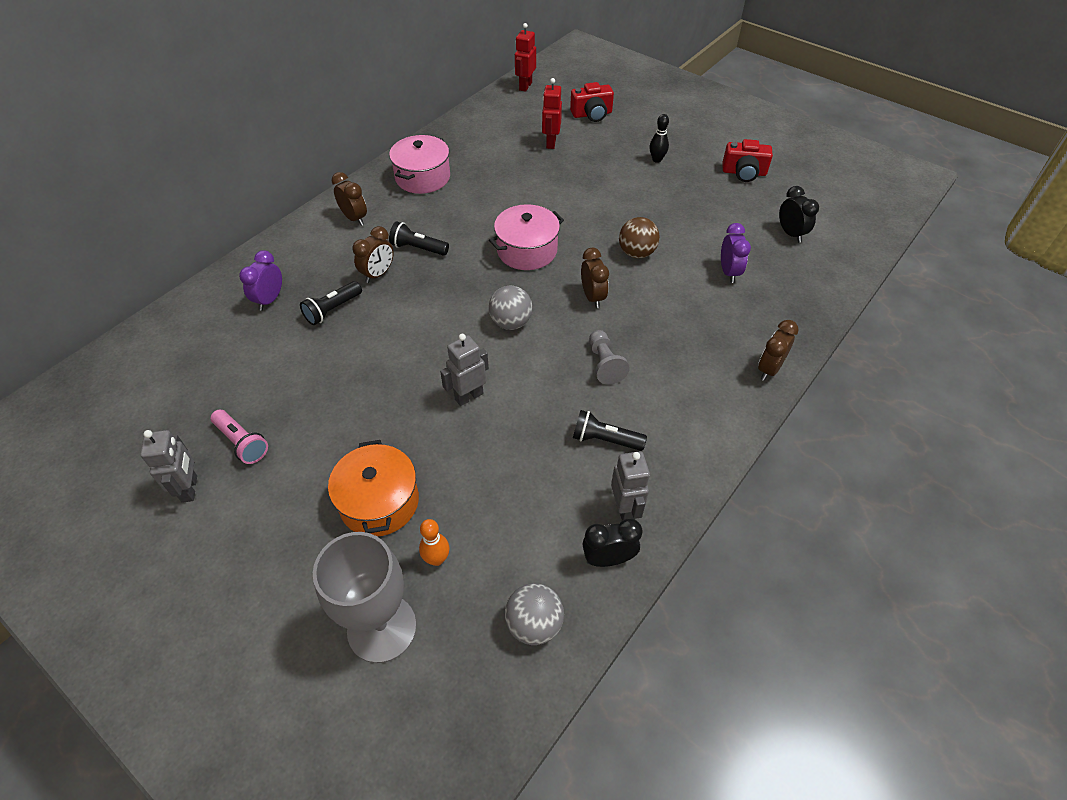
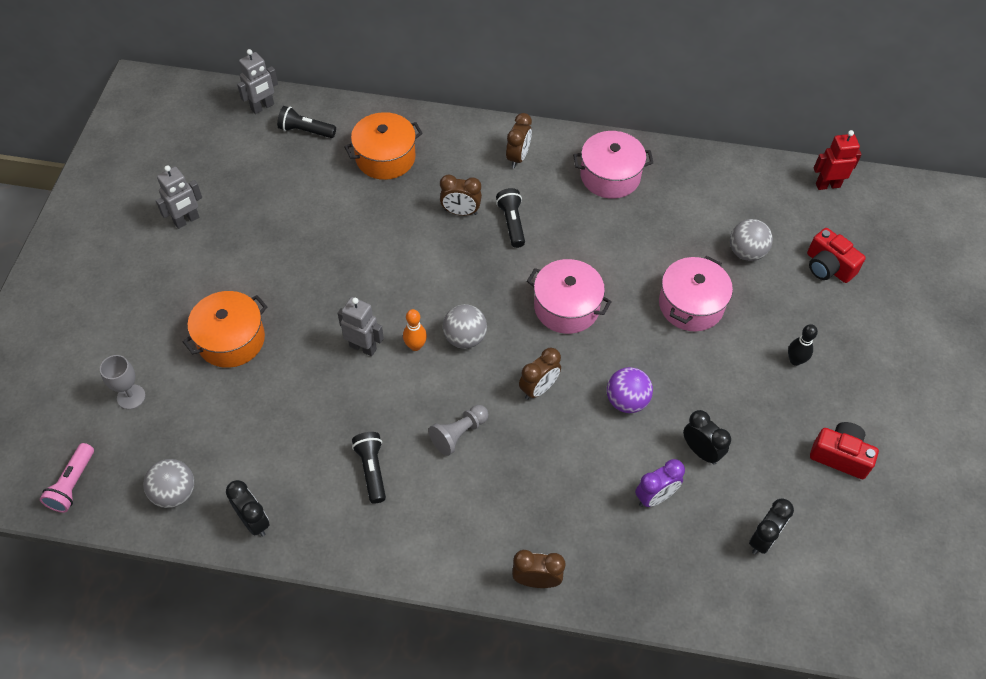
camera: 60 degrees right, 5 degrees up
pink flashlight [211,410,268,464] -> pink flashlight moved to [40,443,94,513]
purple clock [239,250,282,311] -> orange pot [344,112,423,180]
black flashlight [300,281,362,325] -> black flashlight moved to [277,106,336,138]
grey goblet [313,532,416,663] -> grey goblet [100,355,145,409], size x0.52
orange bowling pin [419,519,450,566] -> orange bowling pin moved to [403,309,427,351]
red robot [542,78,562,149] -> grey ball [730,219,773,261]
grey robot [611,451,650,521] -> grey robot moved to [237,49,278,114]
brown ball [619,217,660,258] -> purple ball [607,367,653,413]
red camera [723,139,773,182] -> red camera turned 135 degrees clockwise [810,422,879,479]
none -> pink pot [659,256,733,331]
none -> black clock [683,410,731,465]

